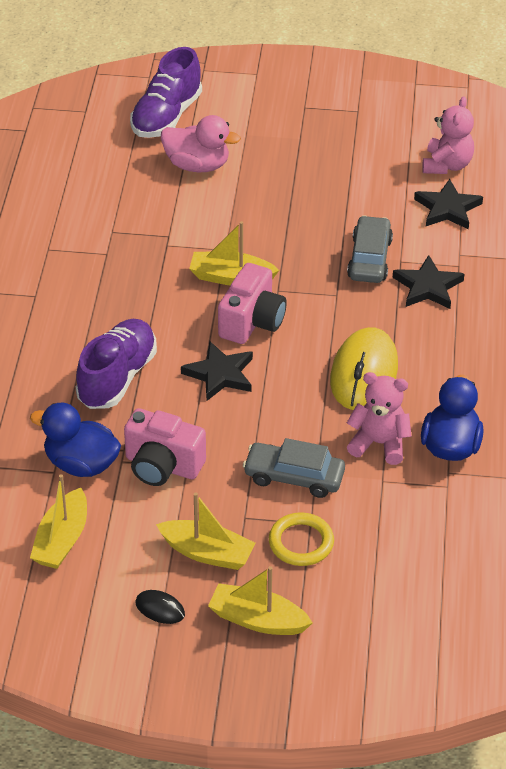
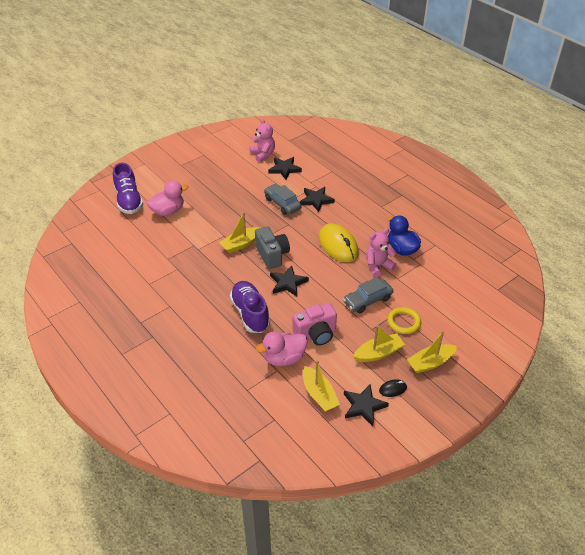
camera: 45 degrees left, 0 degrees up
blue duck [30,403,121,477] -> pink duck [256,332,308,366]
pink camera [218,263,287,344] -> grey camera [255,226,290,269]
none -> black star [344,384,389,426]

